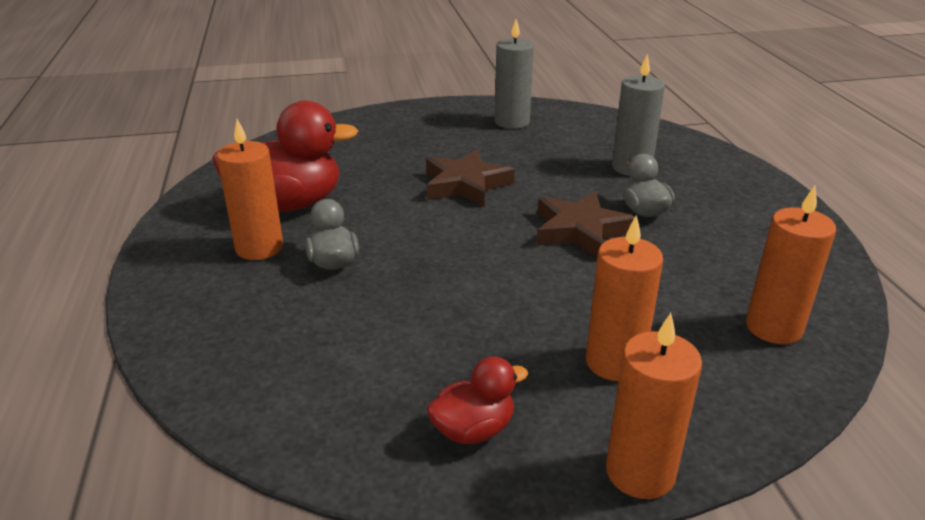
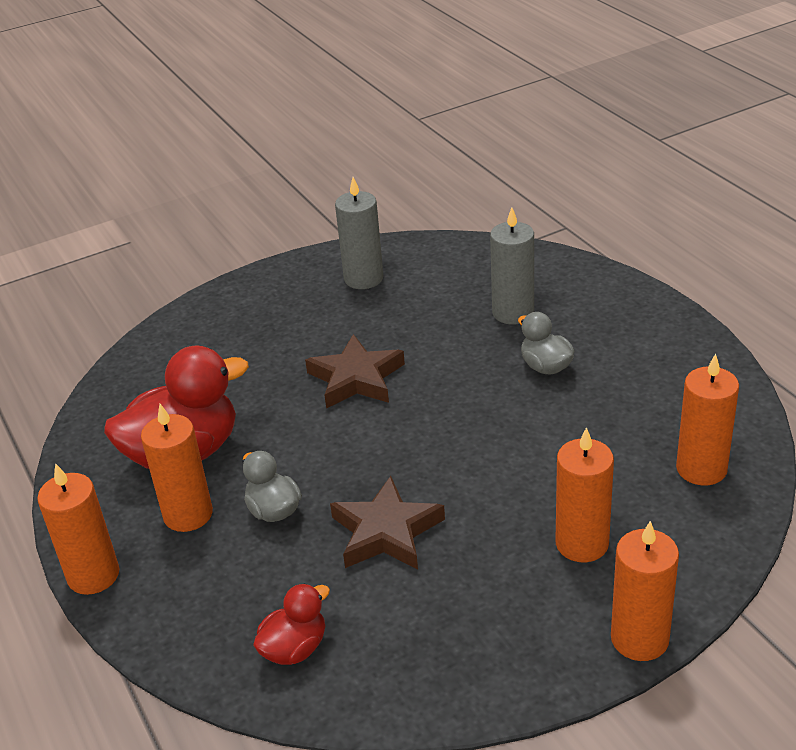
camera: 15 degrees left, 5 degrees up
red duck [427,356,528,444] -> red duck moved to [253,583,330,665]
brown star [537,191,635,258] -> brown star moved to [330,476,445,569]
none -> orange candle [37,463,119,595]

